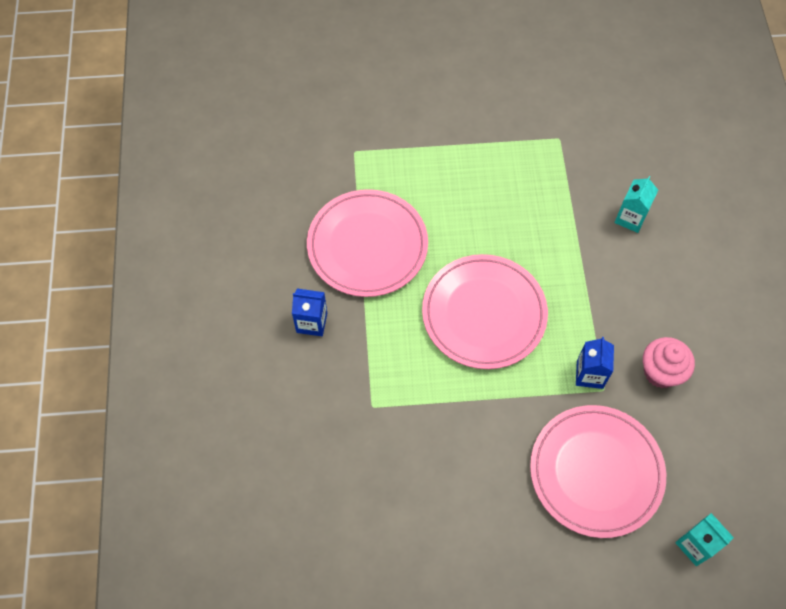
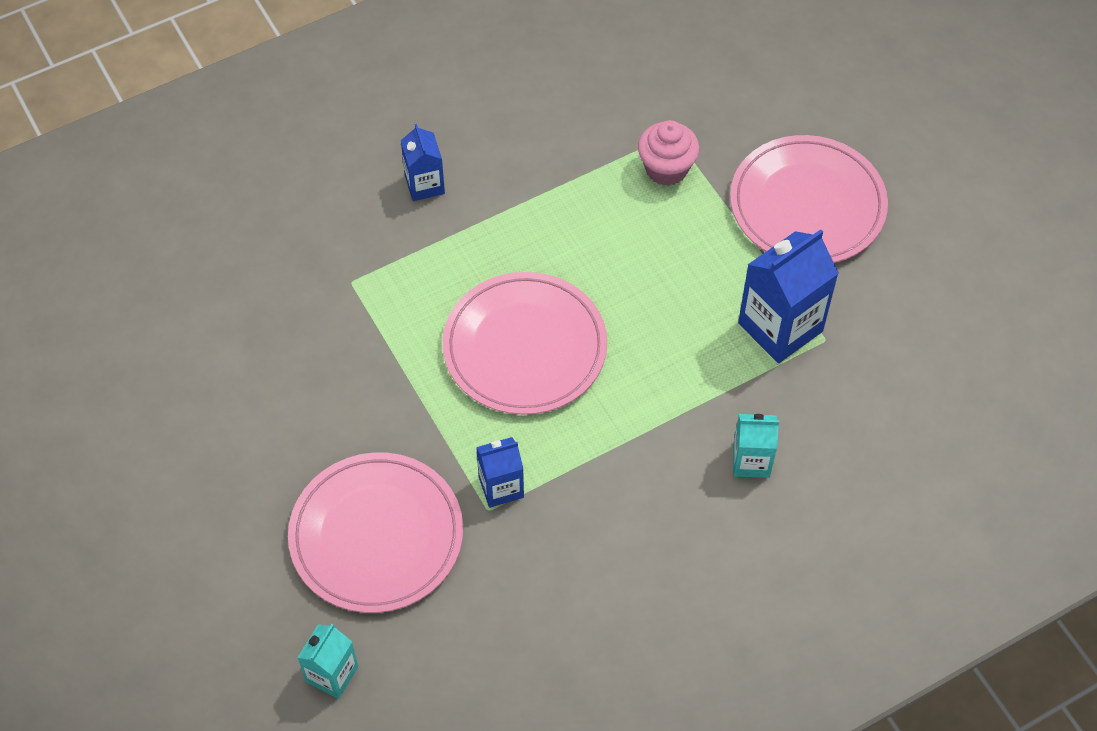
camera: 65 degrees right, 5 degrees down
pink plate [307,189,428,297] -> pink plate moved to [730,135,888,263]
pink cupcake [643,337,695,388] -> pink cupcake moved to [638,120,699,186]
none -> blue carton [738,229,839,363]

